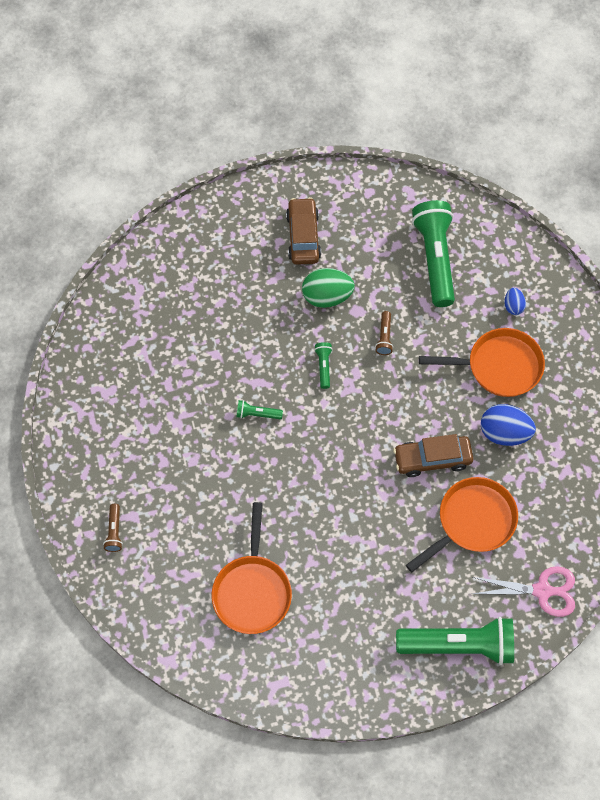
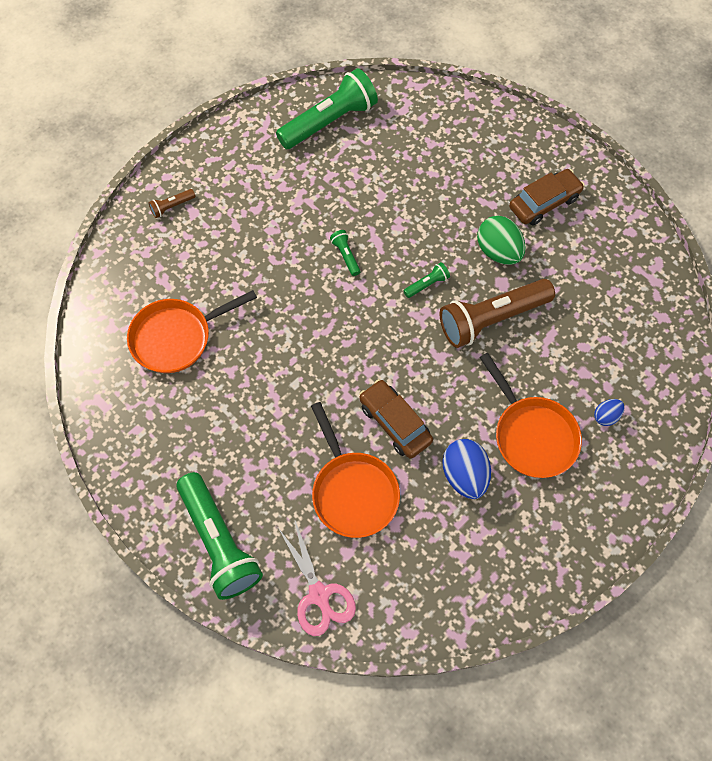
camera: 60 degrees right, 0 degrees up
brown flashlight [375,311,393,355] -> brown flashlight [440,279,555,348], size x2.37
orange pan [406,477,518,572] -> orange pan turned 45 degrees clockwise [311,402,400,538]
green flashlight [412,200,455,307] -> green flashlight moved to [276,68,378,149]

